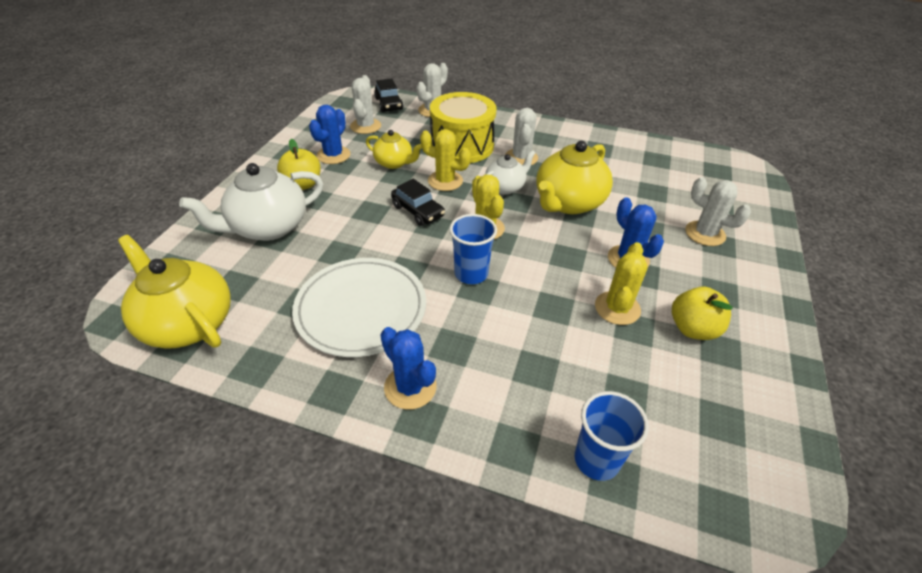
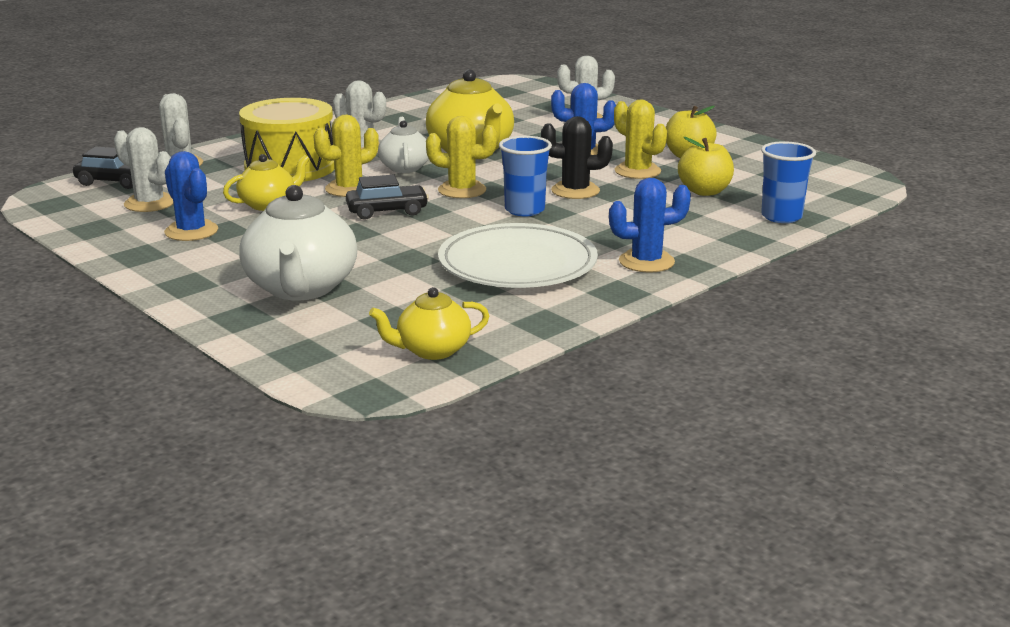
camera: 60 degrees left, 20 degrees down
yellow teapot [118,235,231,349] -> yellow teapot [369,287,489,360], size x0.58
yellow apple [277,139,321,190] -> yellow apple moved to [678,137,734,196]
none -> black cactus [541,116,613,199]

